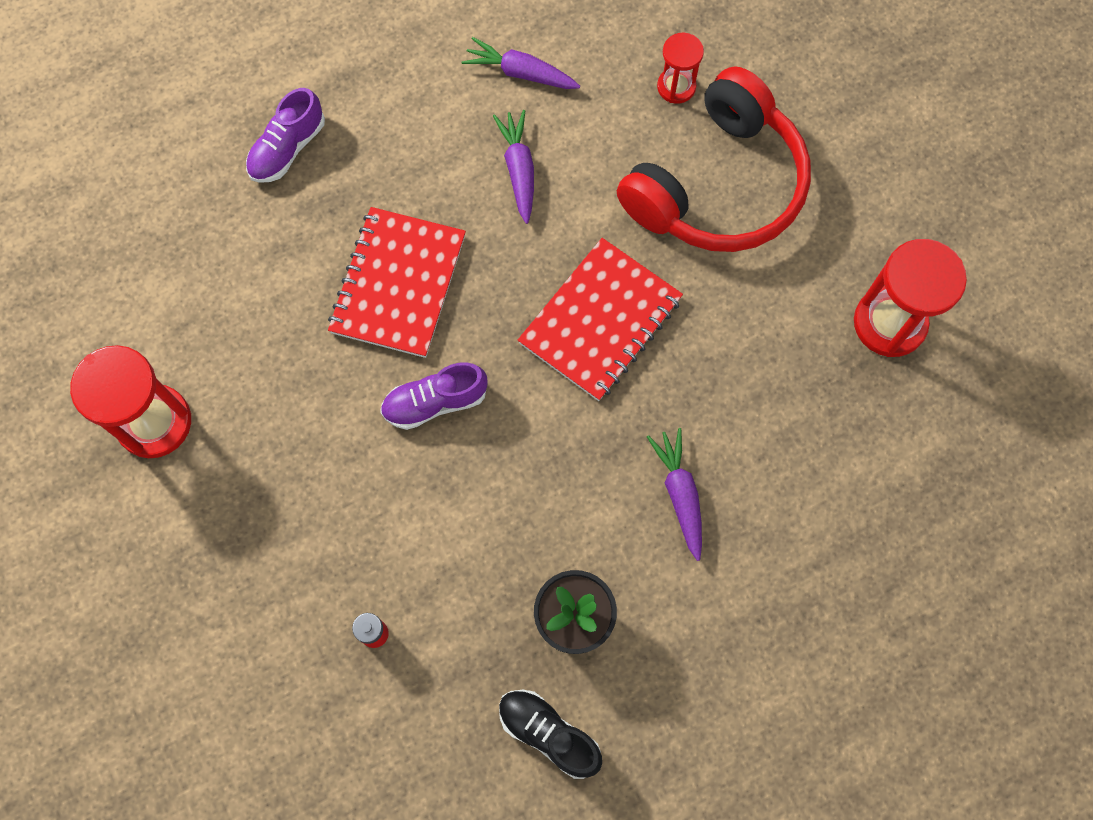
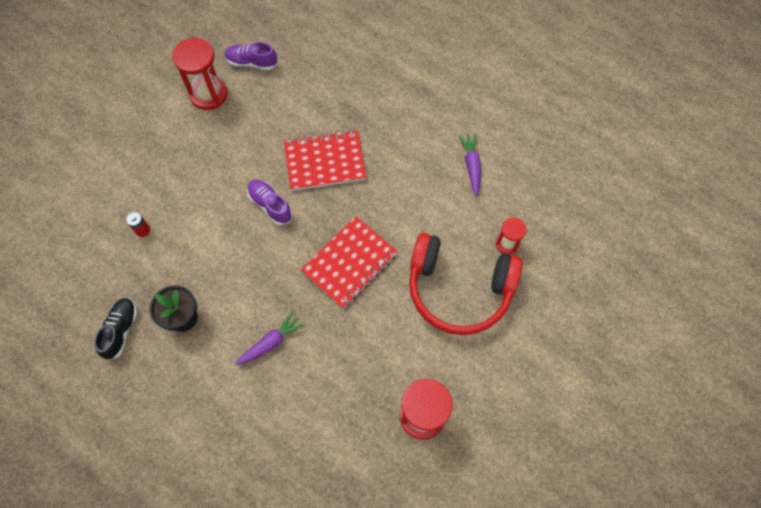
camera: 65 degrees right, 5 degrees down
purple shoe [246,88,325,183] -> purple shoe moved to [225,42,278,70]
purple carrot [493,110,534,224] -> none
red notebook [518,238,683,401] -> red notebook turned 60 degrees counterclockwise [301,216,398,309]

